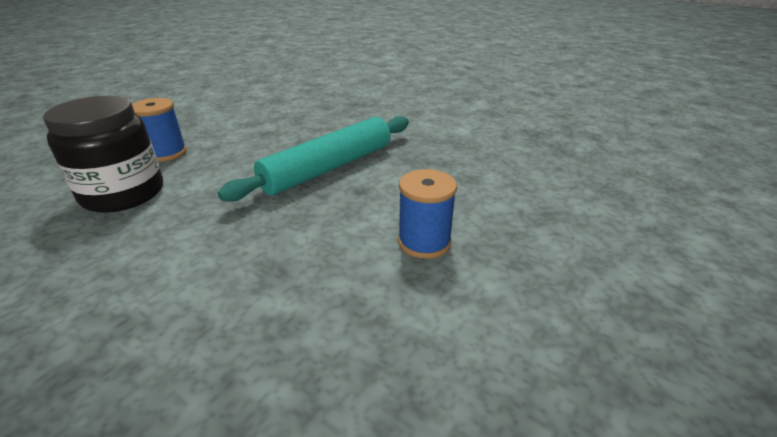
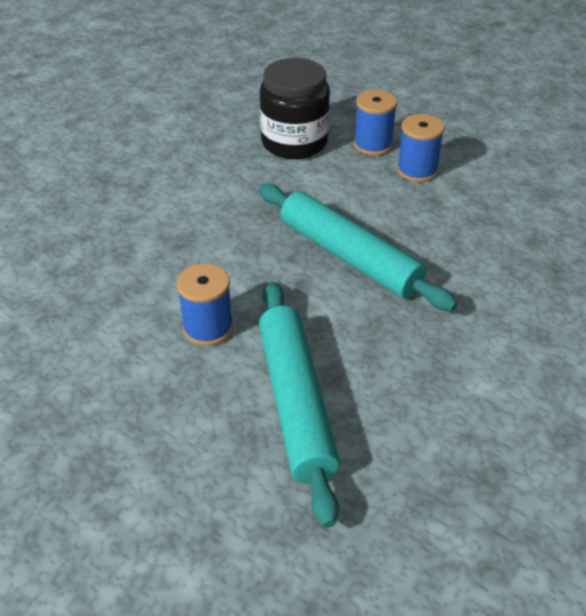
camera: 90 degrees right, 10 degrees up
none -> turquoise rolling pin [259,281,340,528]
none -> blue spool [397,114,445,182]

